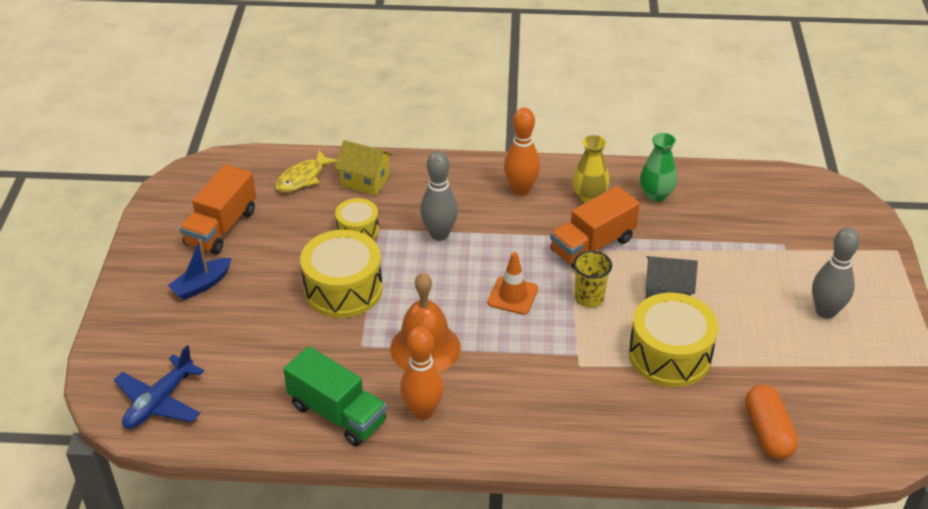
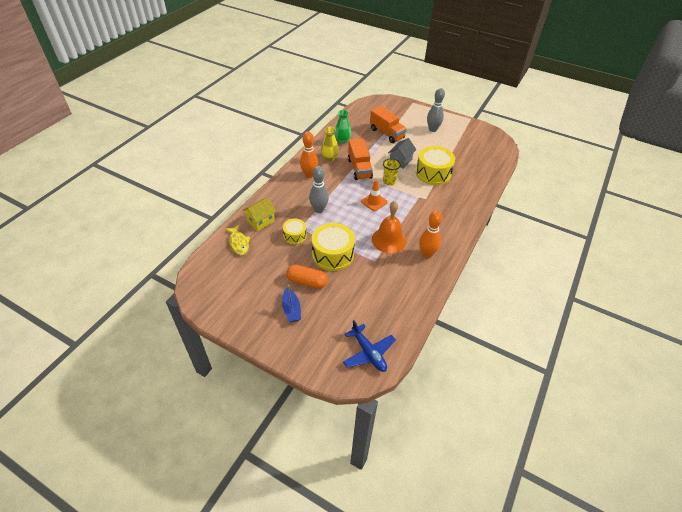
camera: 65 degrees left, 5 degrees up
orange truck [180,164,256,255] -> orange truck moved to [370,106,407,143]
green truck [283,346,387,447] -> none
orange capsule [745,385,798,459] -> orange capsule moved to [286,264,328,289]

